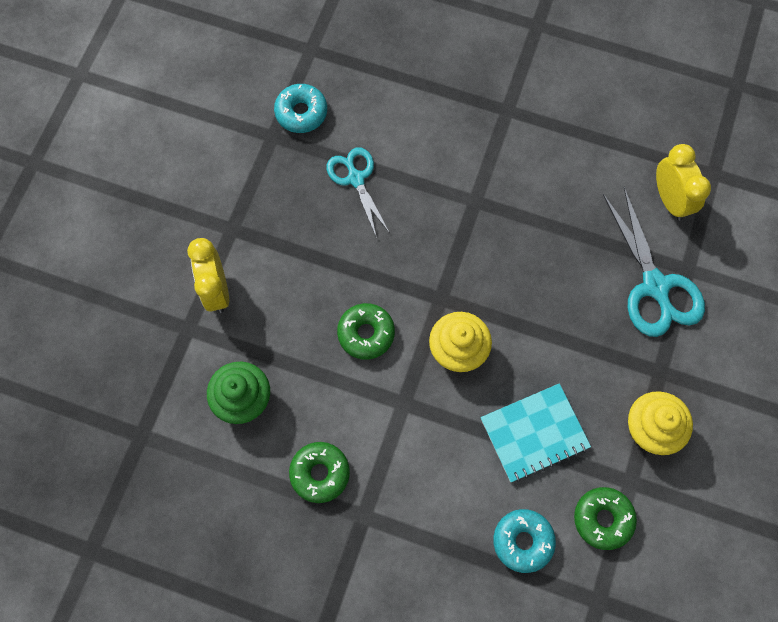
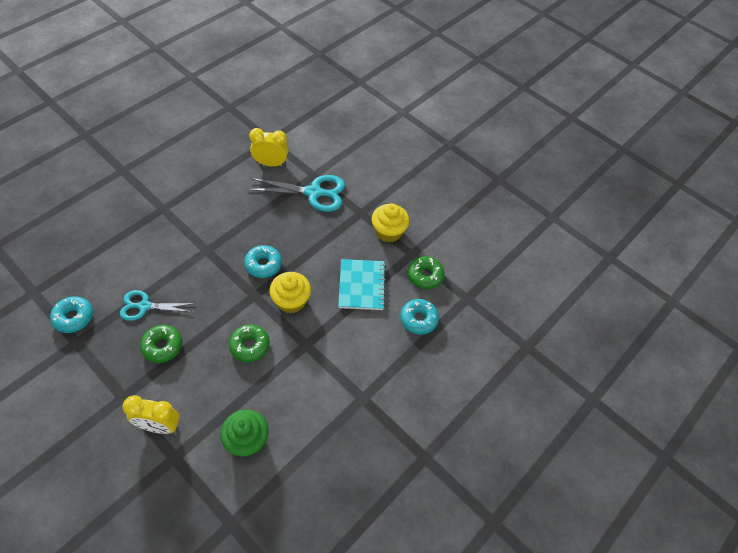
camera: 70 degrees left, 15 degrees down
green donut [289,442,350,503] -> green donut moved to [140,325,183,363]
none -> turquoise donut [244,245,282,278]

